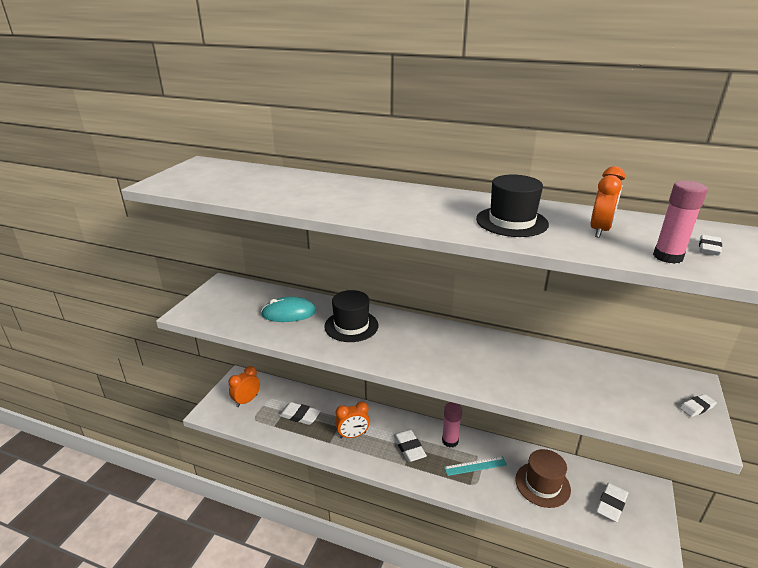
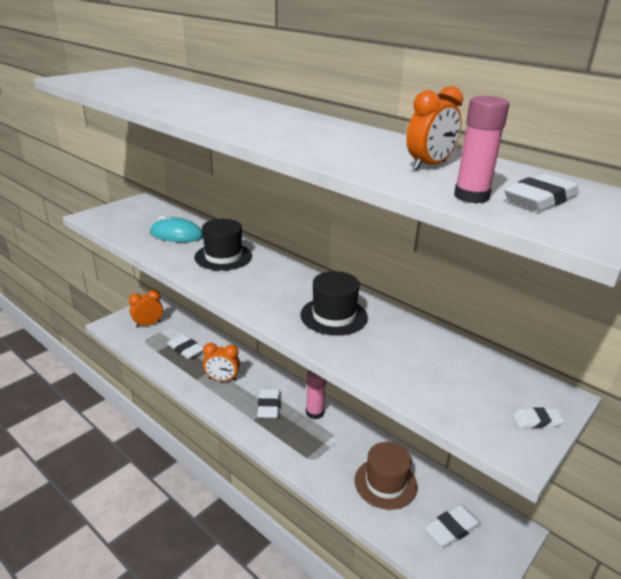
camera: 20 degrees right, 0 degrees up
turquoise ruler [444,456,507,476] -> none
black hat [476,175,549,237] -> black hat moved to [300,271,368,336]
white eraser [699,235,722,256] -> white eraser [505,174,579,211], size x1.65

